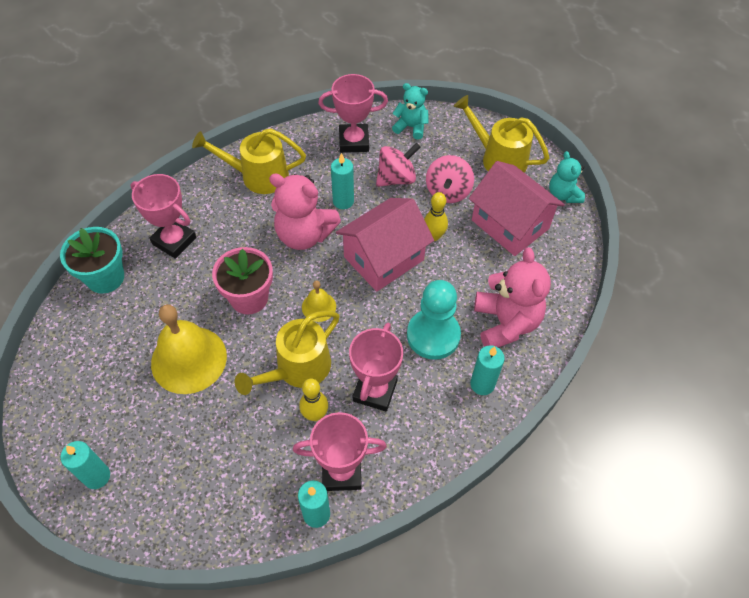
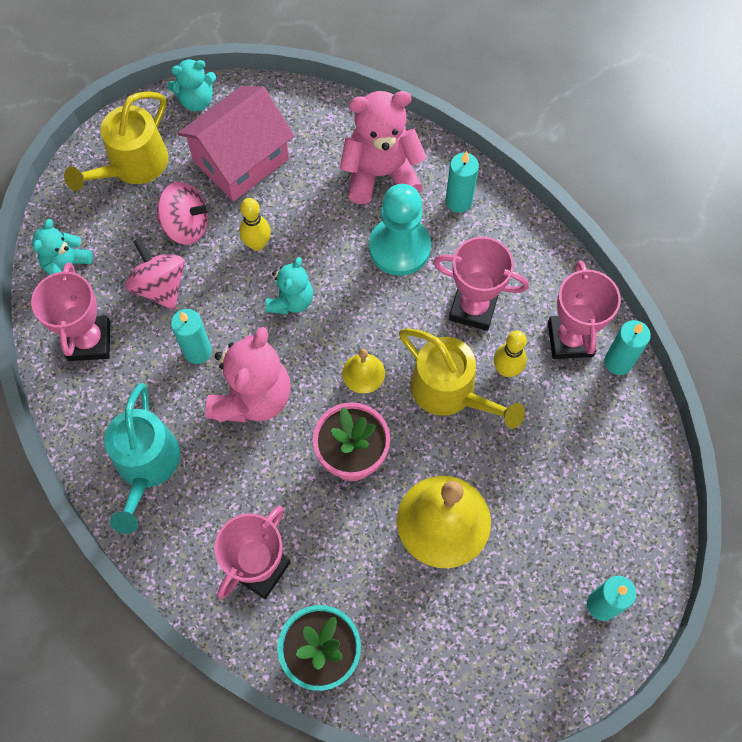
camera: 90 degrees left, 10 degrees up
yellow watering can [192,128,306,194] -> turquoise watering can [104,383,180,534]
pink house [336,198,434,292] -> turquoise teddy bear [265,257,313,314]

